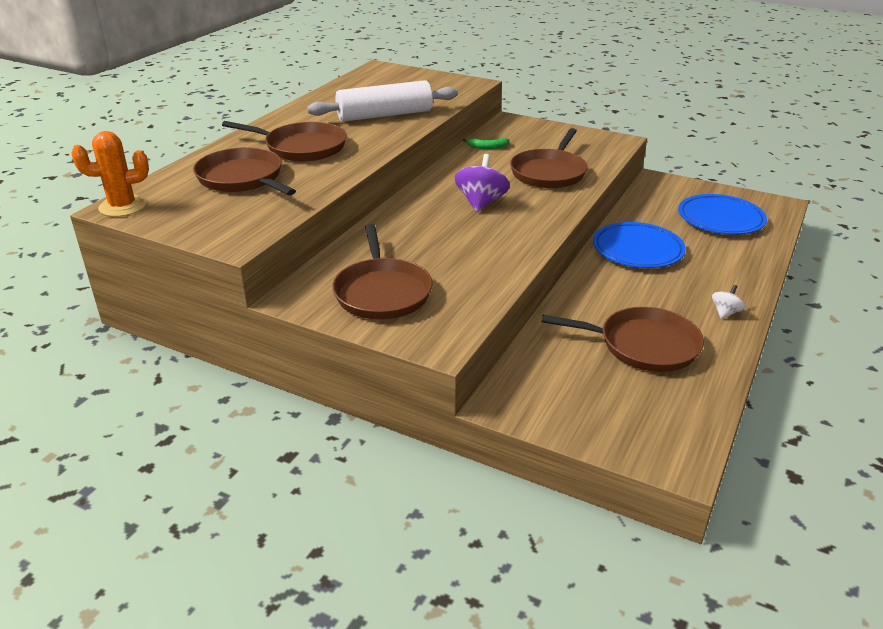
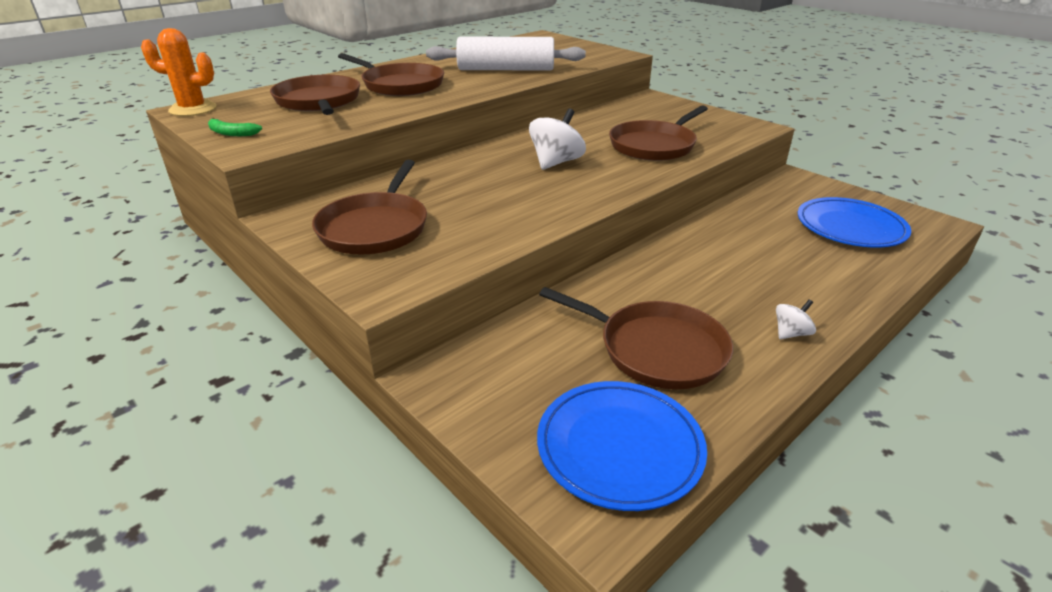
camera: 20 degrees right, 0 degrees up
purple spinning top [455,154,510,212] -> white spinning top [529,109,586,170]
green banana [462,138,510,149] -> green banana moved to [208,118,262,136]
blue plate [593,222,686,268] -> blue plate moved to [537,381,707,511]

